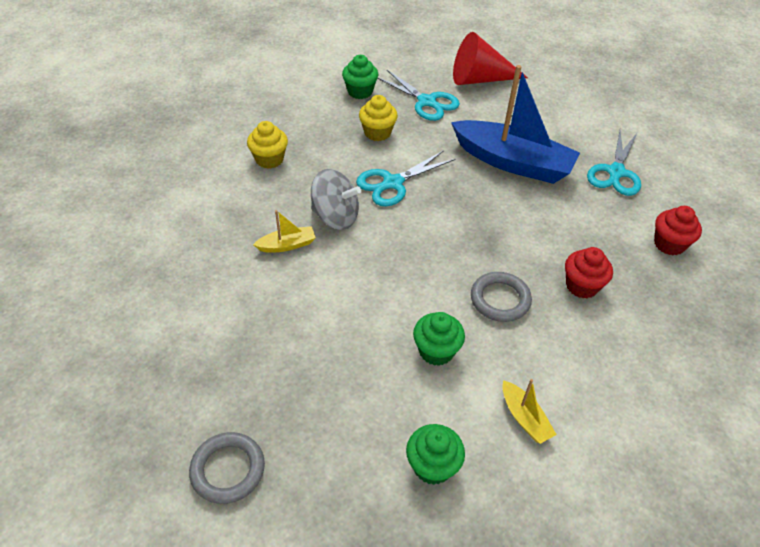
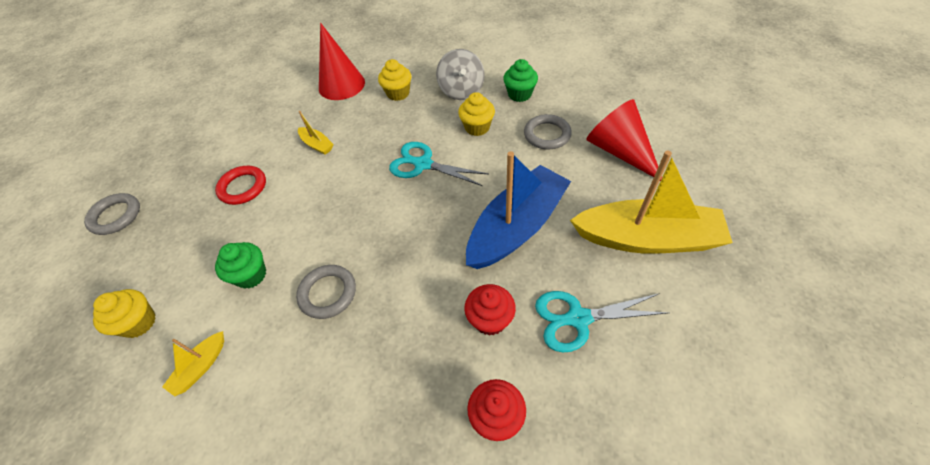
camera: 65 degrees right, 5 degrees up
grey spinning top [311,169,361,230] -> grey spinning top moved to [436,49,485,100]
turquoise scissors [377,70,460,121] -> grey ring [524,114,572,149]
green cupcake [406,424,465,485] -> yellow cupcake [93,289,156,338]
blue boat [451,65,580,184] -> blue boat turned 135 degrees counterclockwise [466,151,571,269]
red cupcake [565,247,613,299] -> red cupcake moved to [464,284,516,336]
none -> red ring [215,166,266,205]
none -> red cone [319,23,365,100]
none -> yellow boat [570,151,733,254]

